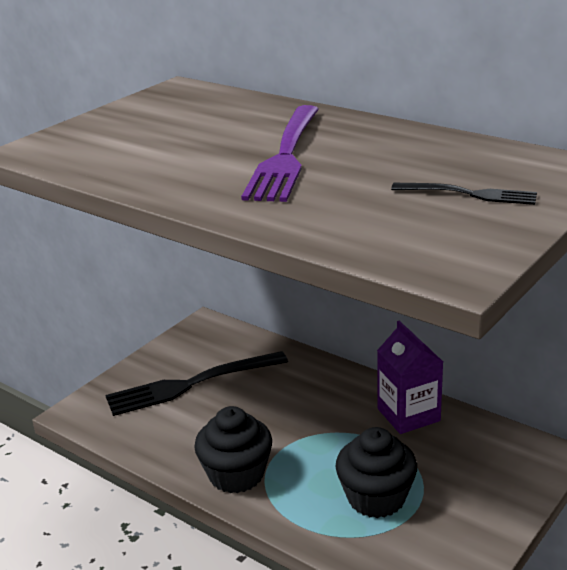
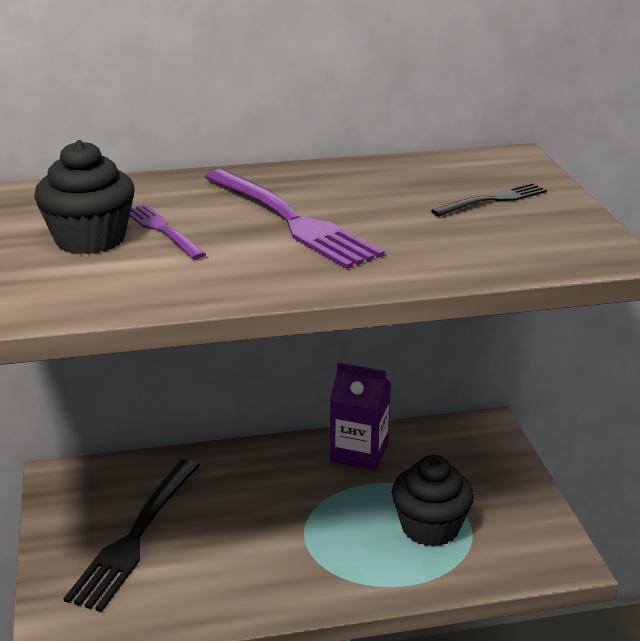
camera: 50 degrees left, 0 degrees up
black cupcake [194,406,272,493] -> black cupcake moved to [34,140,135,254]
none -> purple fork [130,204,206,259]

